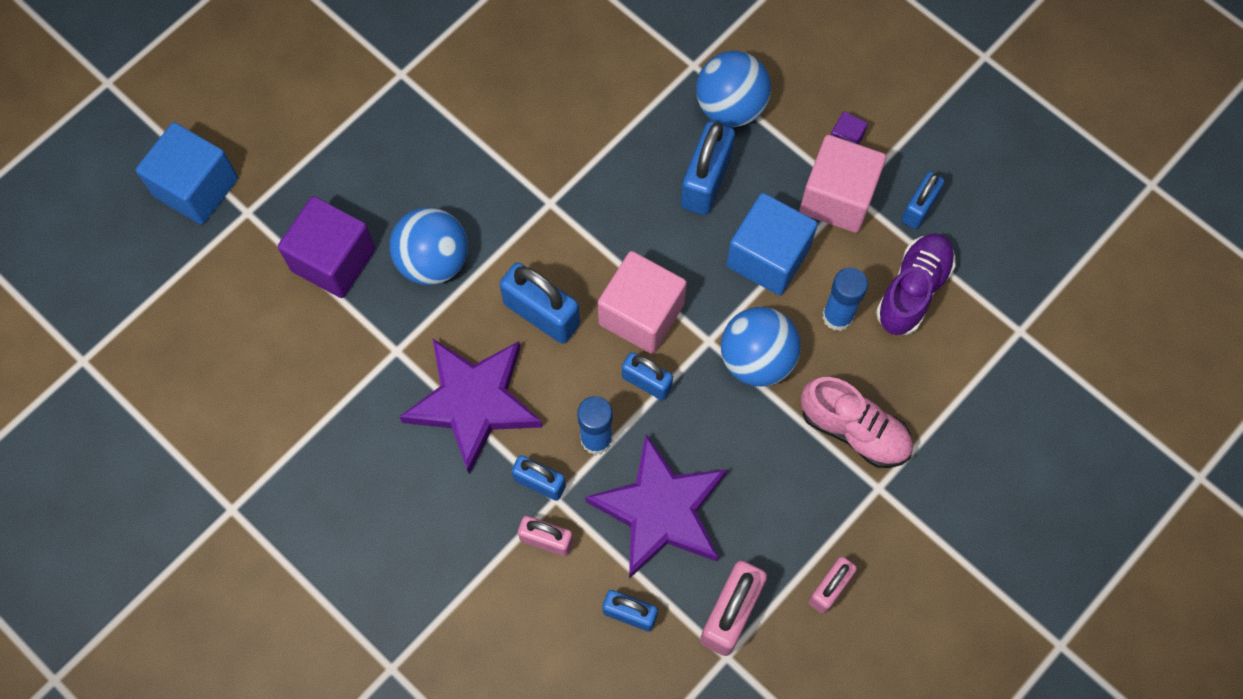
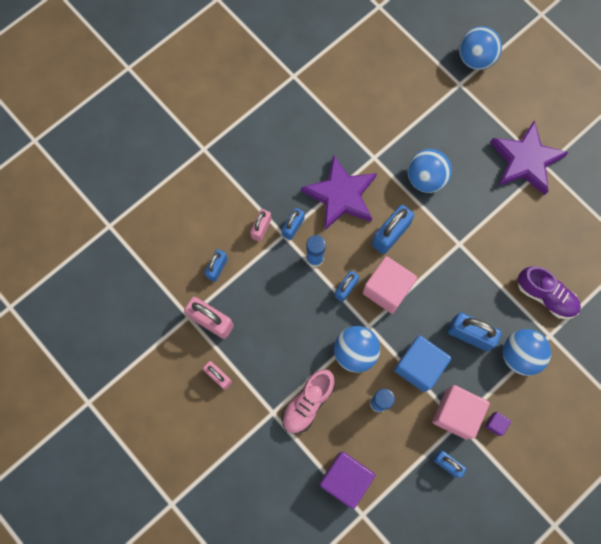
camera: 95 degrees right, 5 degrees up
blue cube [136,122,238,225] -> blue ball [459,26,502,70]
purple cube [278,196,376,298] -> purple cube moved to [319,452,375,509]
purple star [585,434,727,579] -> purple star moved to [490,120,569,195]
purple shoe [876,233,956,335] -> purple shoe moved to [518,267,581,319]

